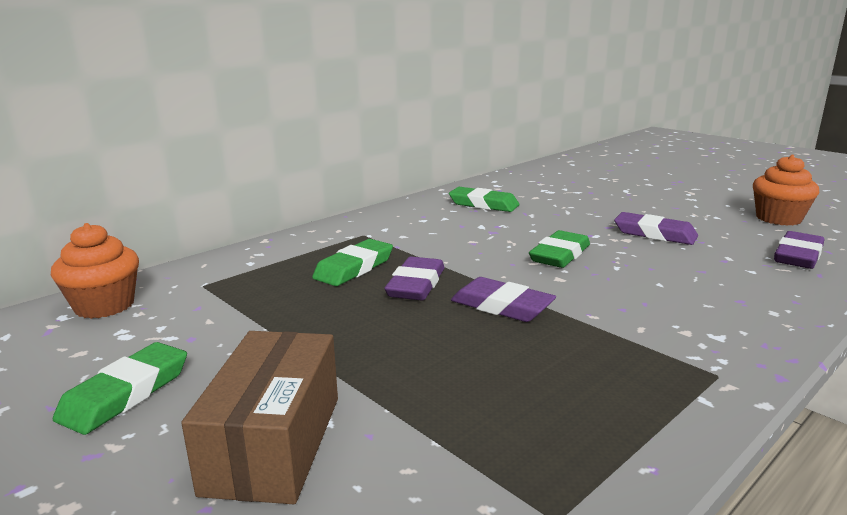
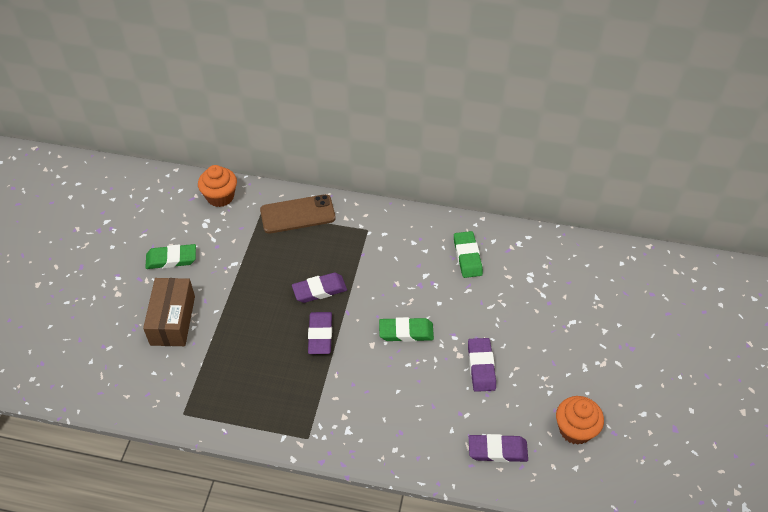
camera: 55 degrees right, 30 degrees up
brown box [181,331,338,504] -> brown box turned 60 degrees counterclockwise [143,278,195,346]
green eraser [312,239,393,286] -> none
none -> brown phone [260,194,336,234]

